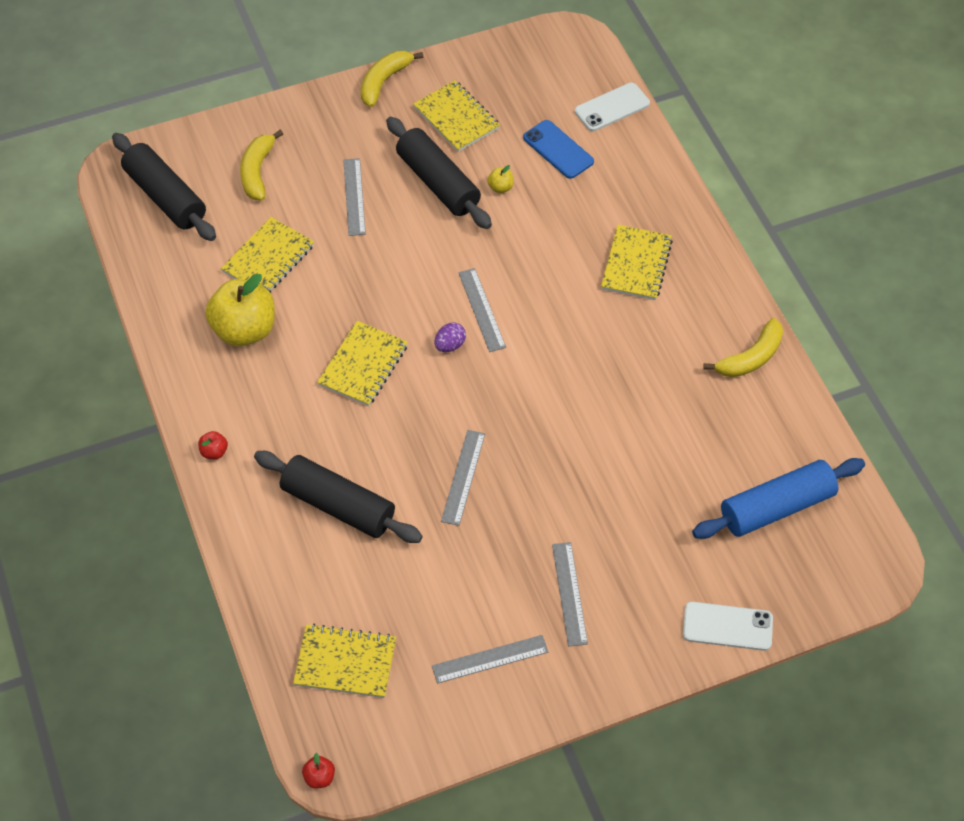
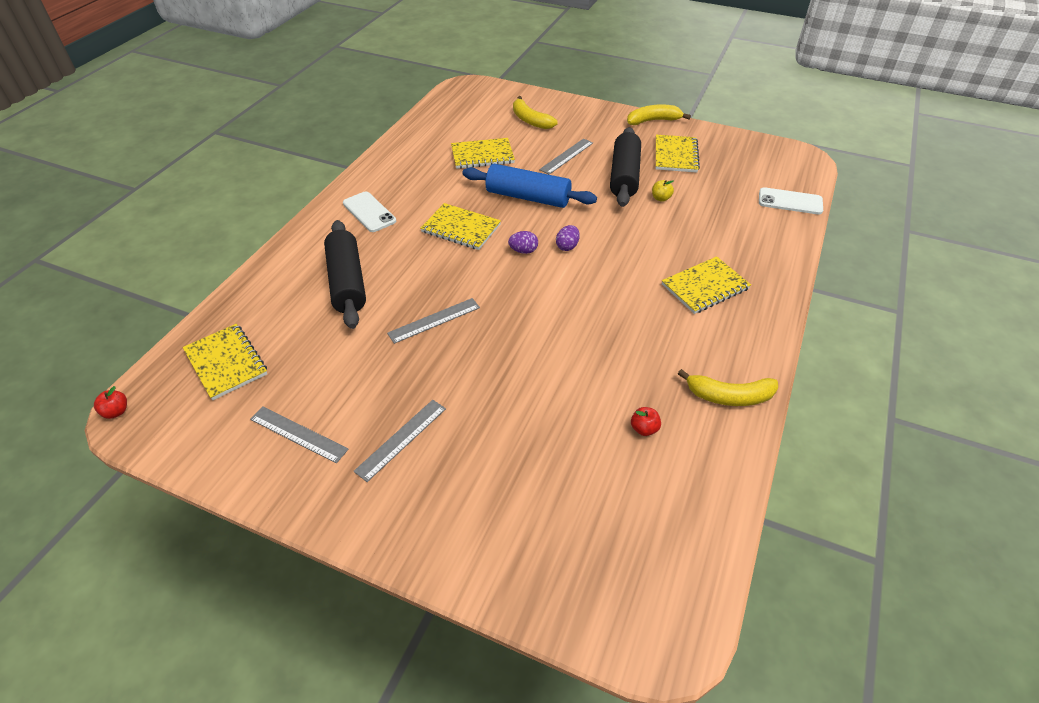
camera: 45 degrees right, 10 degrees down
black rolling pin [112,133,216,241] -> none
red apple [198,431,228,459] -> red apple moved to [631,407,661,436]
yellow apple [205,274,275,346] -> none
yellow banana [240,130,283,200] -> yellow banana turned 90 degrees counterclockwise [513,96,558,129]
yellow notebook [317,321,408,406] -> yellow notebook turned 45 degrees clockwise [420,203,501,250]
grey ruler [458,268,506,352] -> purple egg [556,225,580,251]
blue phone [523,120,594,179] -> none
white phone [683,602,773,651] -> white phone moved to [343,191,396,232]
blue rolling pin [692,458,865,539] -> blue rolling pin moved to [462,164,597,208]

